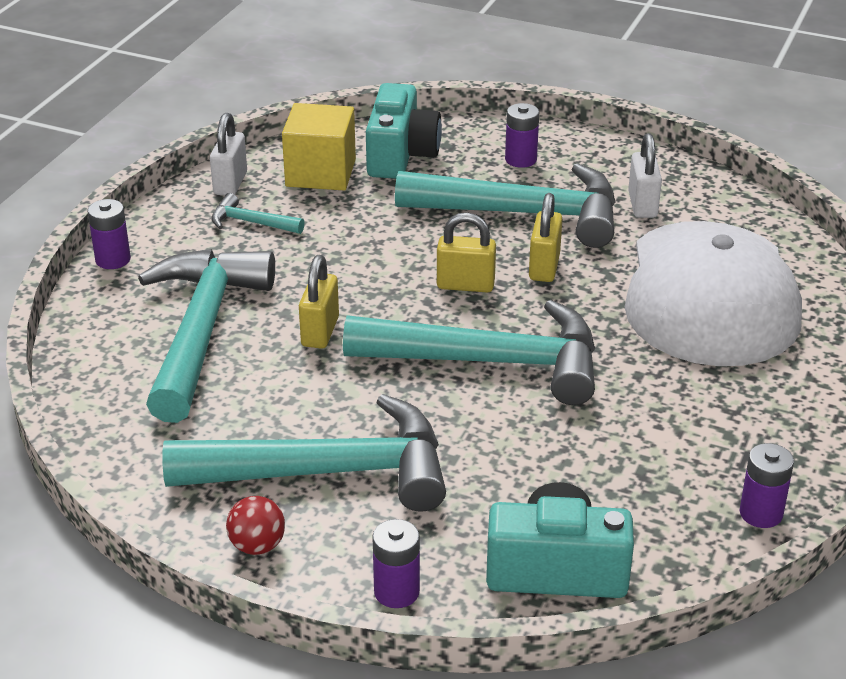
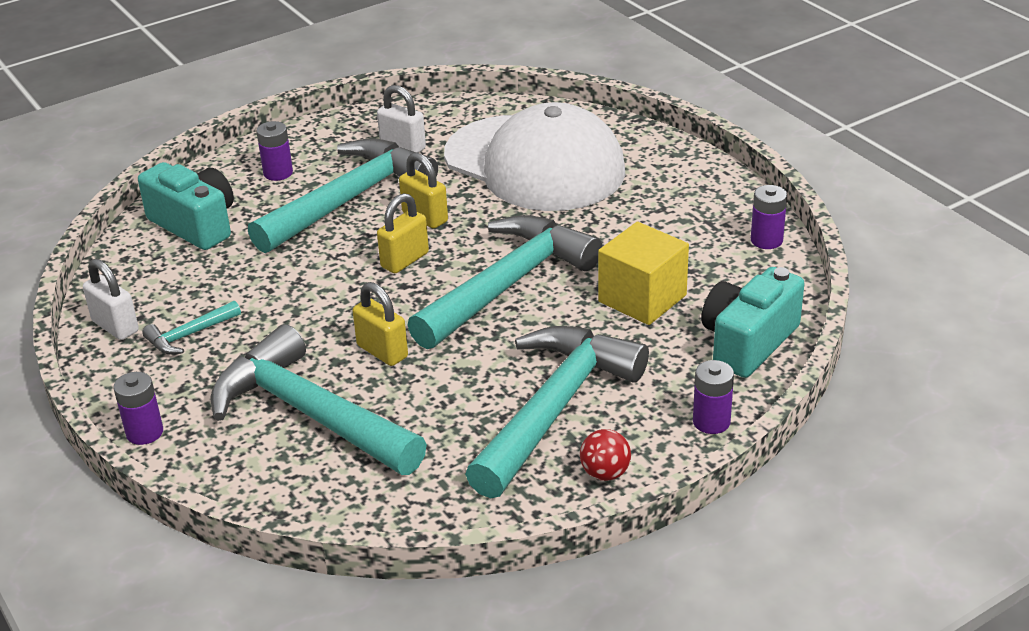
camera: 55 degrees left, 0 degrees up
yellow cube [282,103,356,191] -> yellow cube moved to [598,222,689,325]

